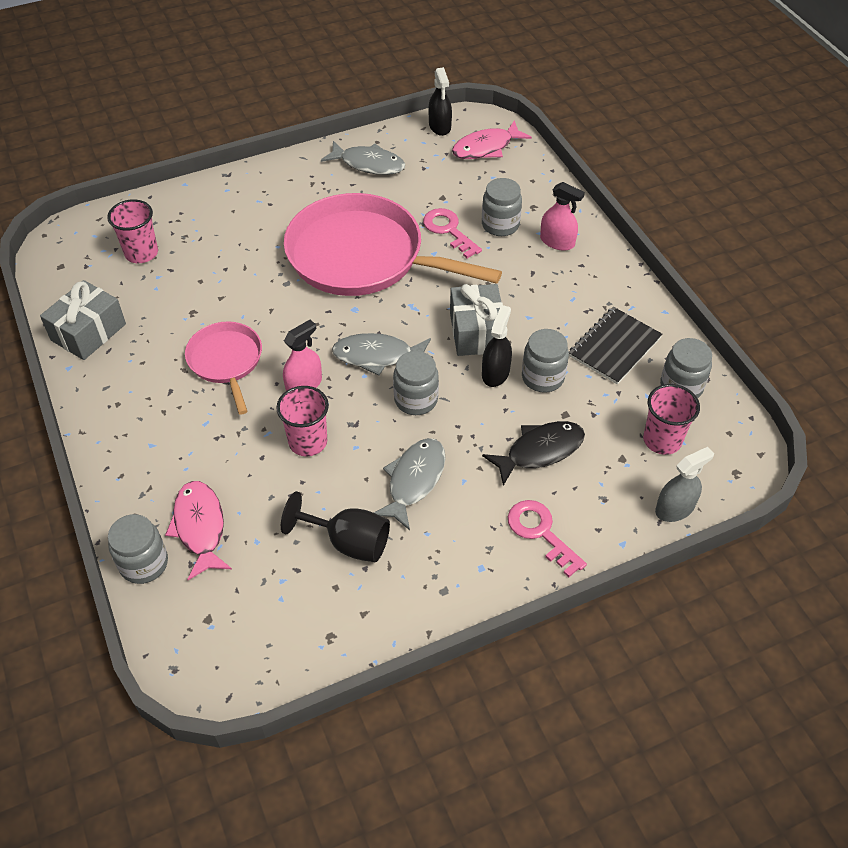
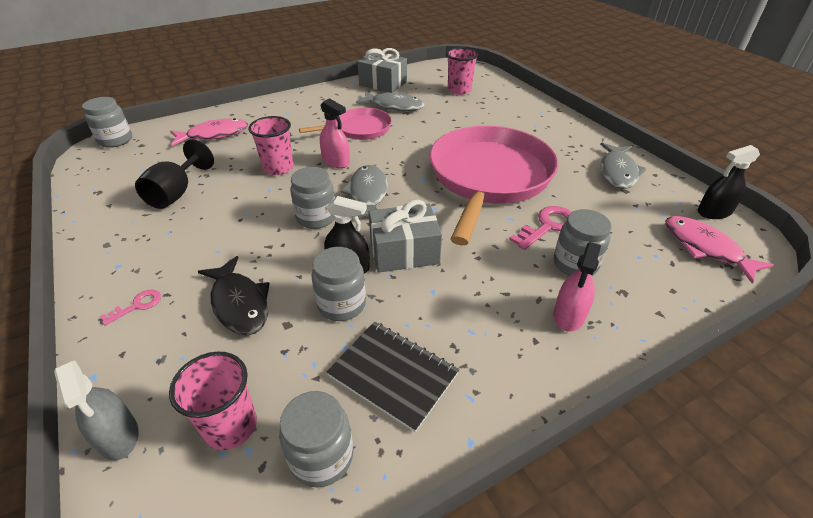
camera: 85 degrees right, 10 degrees down
grey jar [108,514,168,584] -> grey jar moved to [82,97,132,148]
grey fish [374,438,446,530] -> grey fish moved to [356,91,425,111]
pink key [508,500,587,577] -> pink key [100,290,161,326], size x0.58

